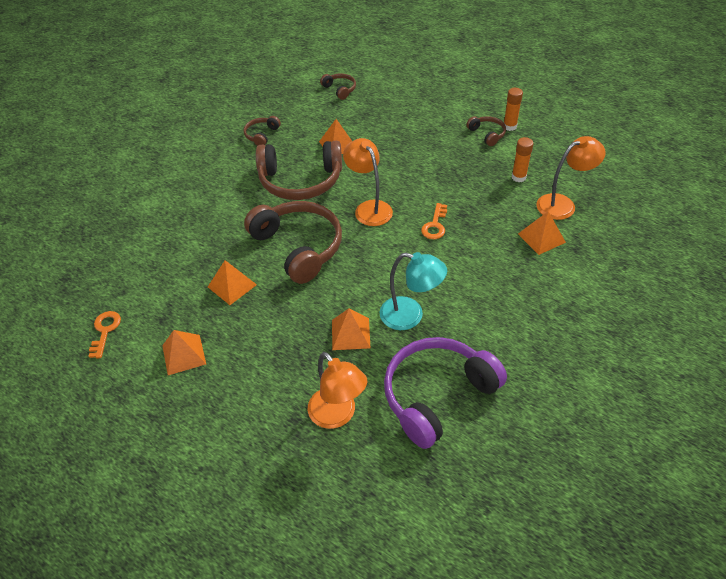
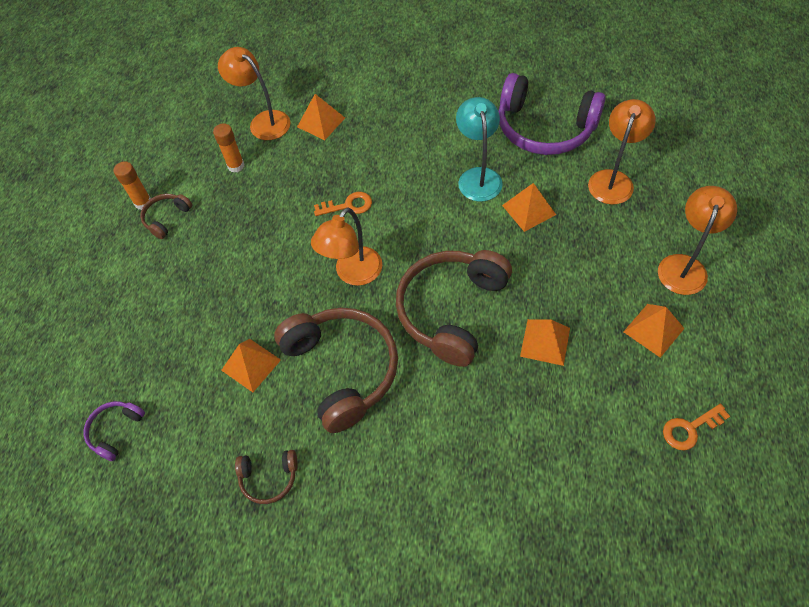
camera: 115 degrees left, 10 degrees up
brown headphones [320,74,356,100] -> purple headphones [84,401,145,461]
none -> orange lamp [658,186,737,295]

